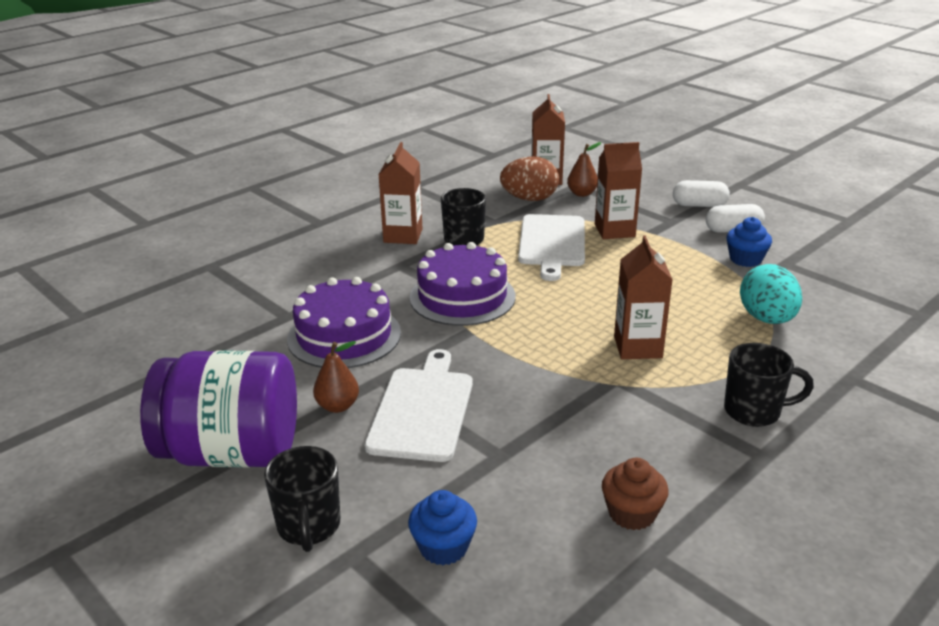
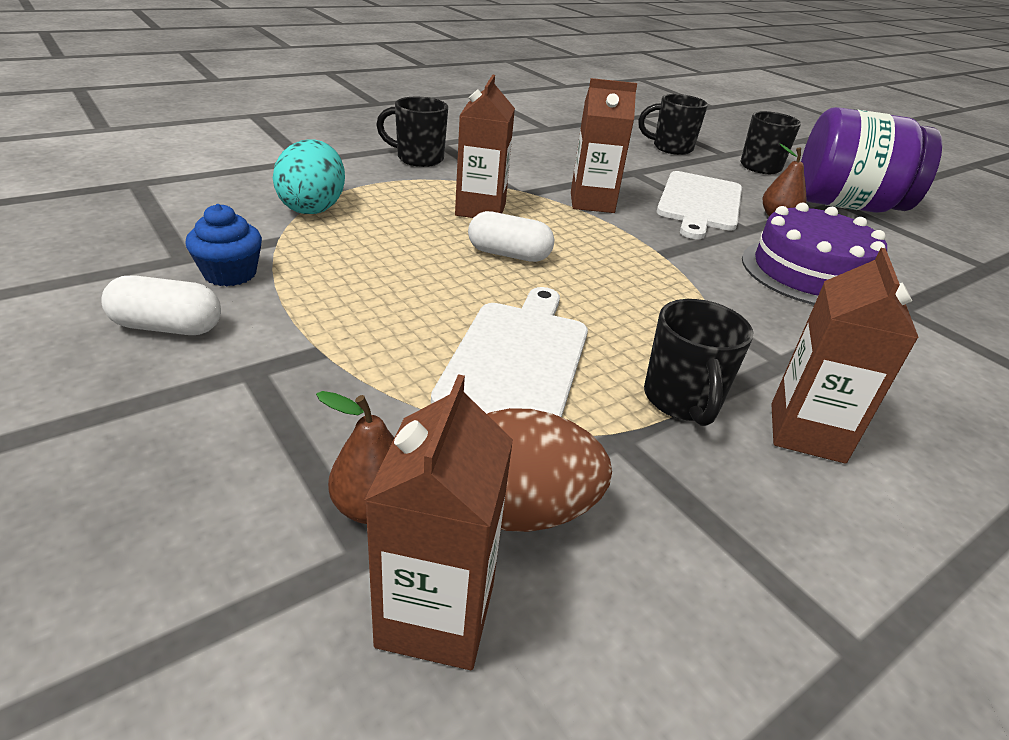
camera: 175 degrees left, 5 degrees up
blue cupcake [408,490,477,565] -> black mug [638,94,708,155]
purple cake [410,242,516,326] -> none
brown carton [595,142,642,239] -> brown carton moved to [571,78,637,213]
brown cupcake [602,458,669,530] -> none
white capsule [673,180,730,207] -> white capsule moved to [468,211,554,262]

